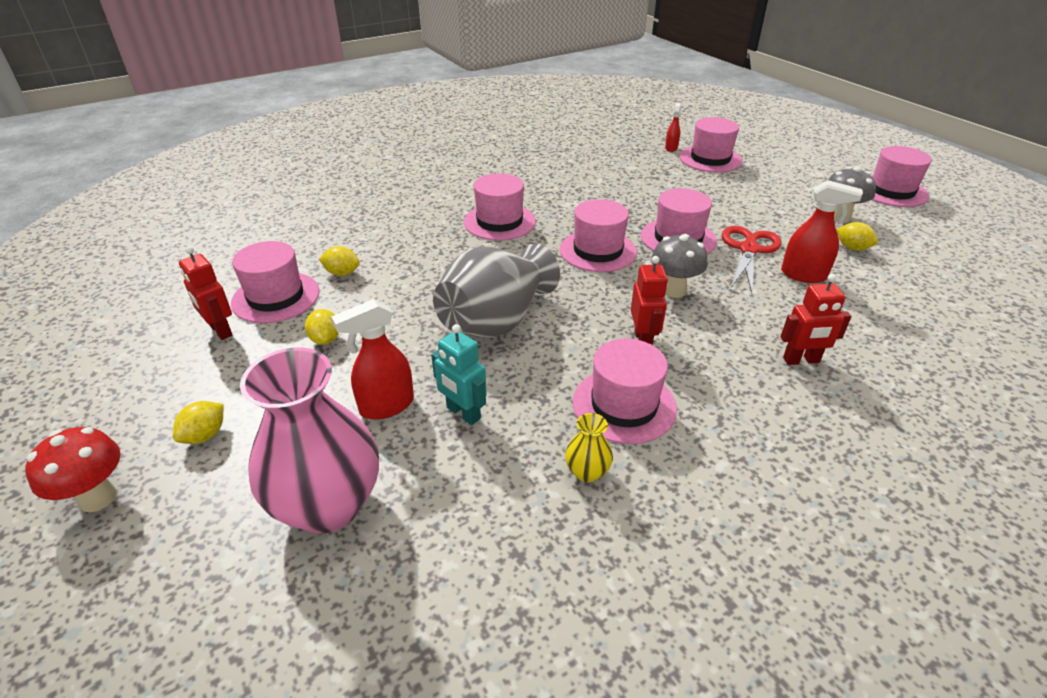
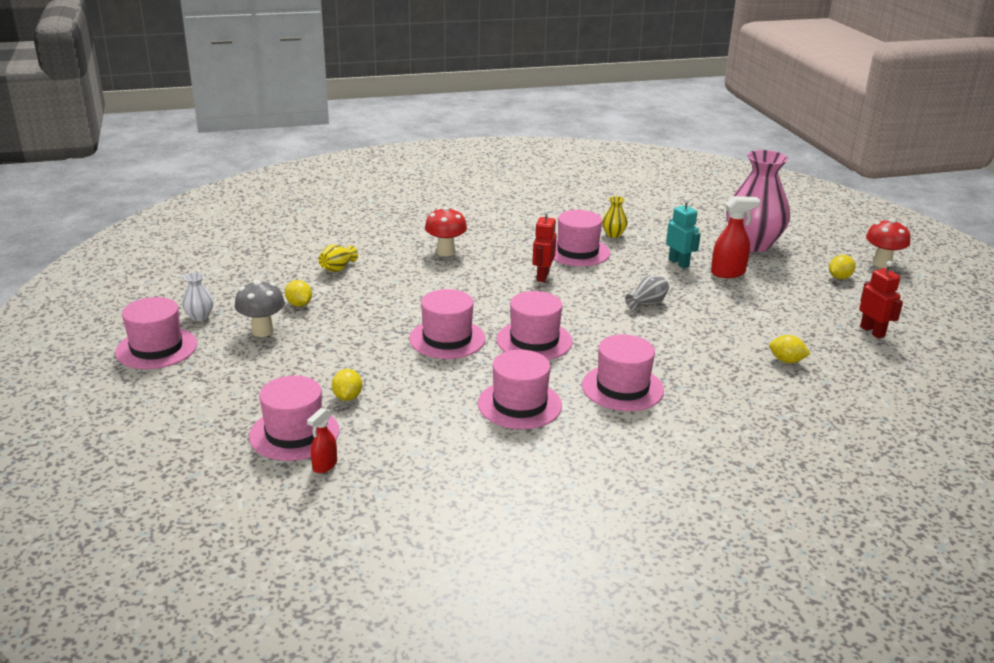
camera: 165 degrees left, 10 degrees down
pink hat [231,241,319,323] -> pink hat moved to [478,350,562,429]
yellow lemon [305,309,339,345] -> yellow lemon moved to [332,369,362,401]
grey vase [433,244,560,338] -> grey vase [625,276,669,311], size x0.42
grey mushroom [651,234,707,298] -> none
red scissors [722,226,782,293] -> none
red robot [780,274,852,365] -> red mushroom [425,207,467,256]
red spray bottle [781,180,863,283] -> none
none -> white vase [182,272,213,321]
none -> yellow vase [318,245,358,272]

